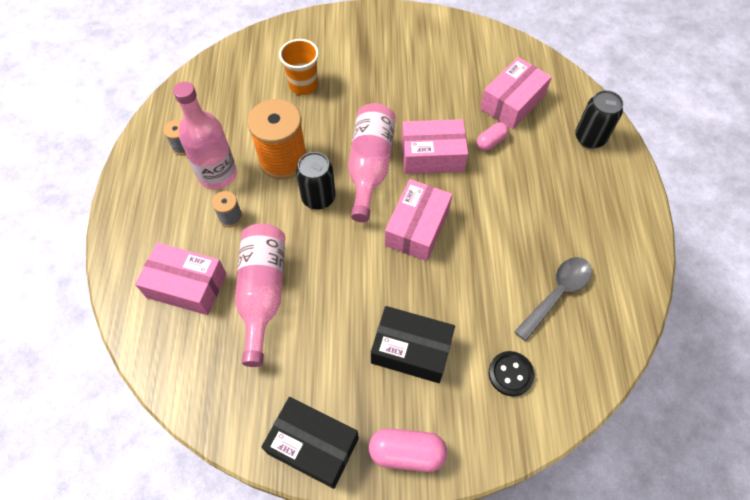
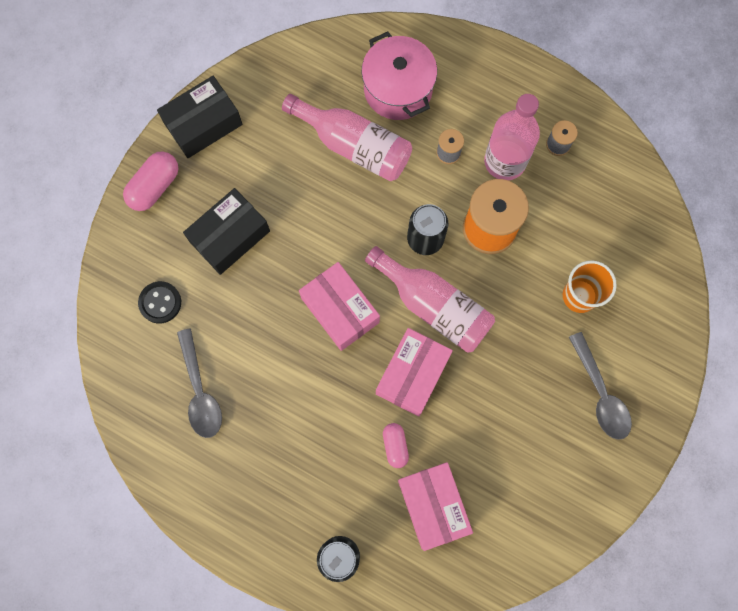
camera: 120 degrees right, 15 degrees up
pink box [135,243,227,315] -> pink pot [362,32,437,120]
none -> grey spoon [569,332,632,440]

